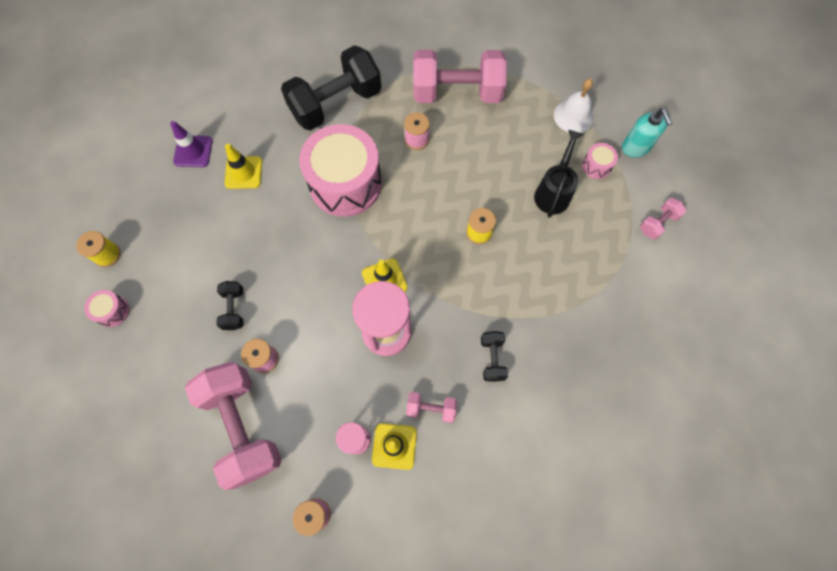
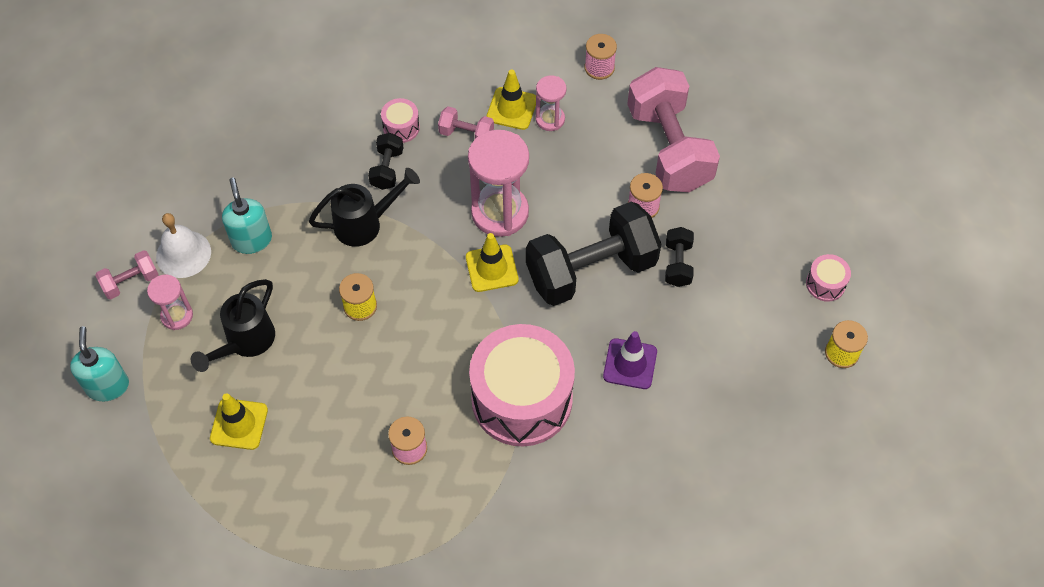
camera: 170 degrees left, 10 degrees down
purple traffic cone [170,121,213,167] -> purple traffic cone moved to [603,331,657,389]
yellow traffic cone [225,144,262,189] -> yellow traffic cone moved to [210,393,268,450]
black dumbbell [281,45,381,131] -> black dumbbell moved to [526,201,661,306]
pink dumbbell [414,50,507,103] -> none
white bell [554,79,594,133] -> white bell moved to [156,213,211,278]
pink drum [582,143,618,179] -> pink drum moved to [381,98,420,143]
none -> pink hourglass [147,275,193,330]
none -> turquoise soap dispenser [222,177,272,254]
none -> black watering can [309,168,420,247]

